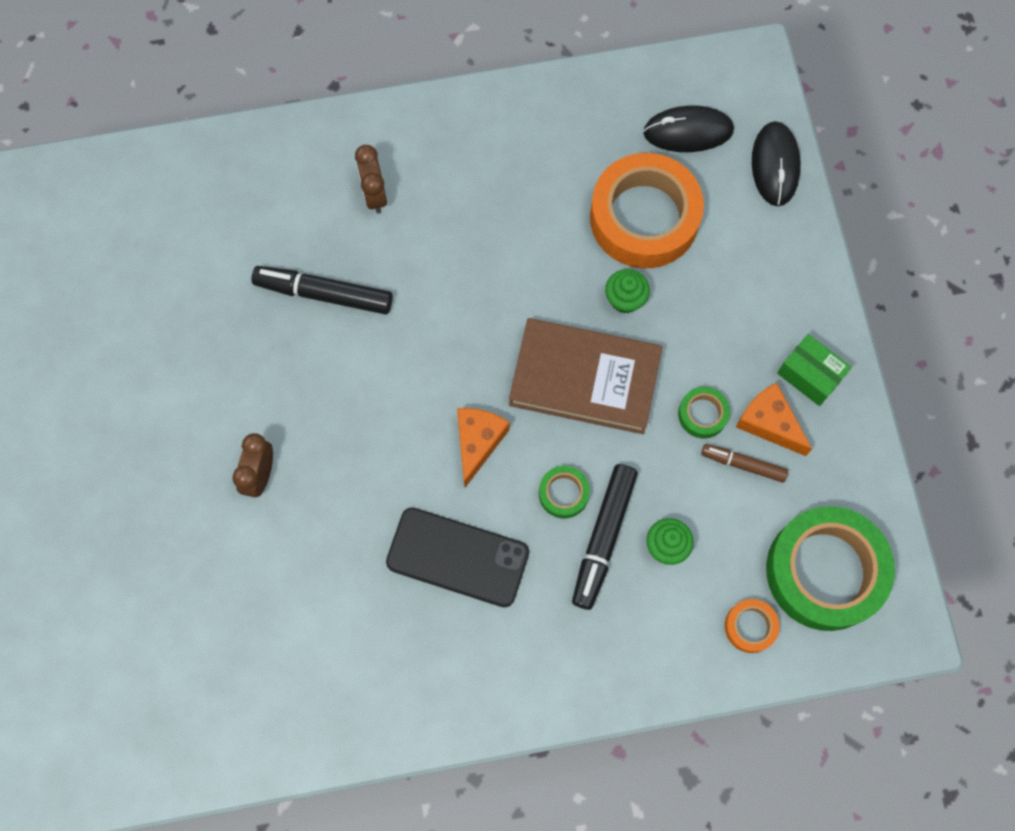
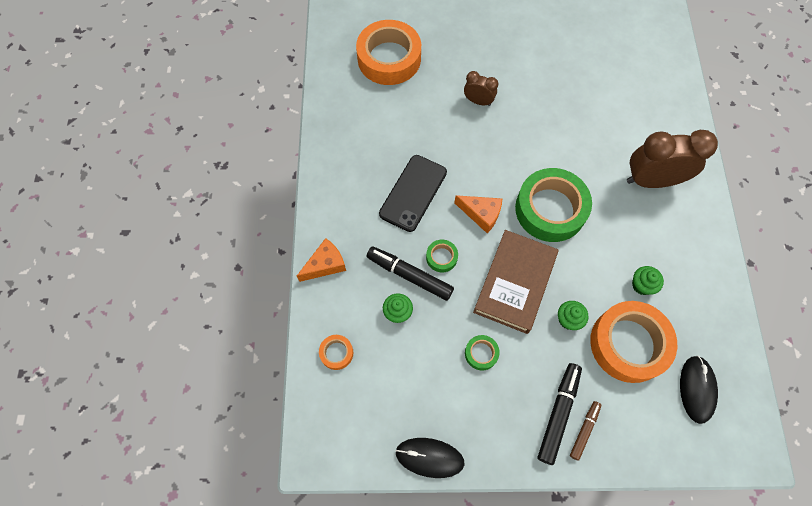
camera: 100 degrees right, 5 degrees down
black marker [251,266,393,315] -> black marker moved to [537,363,582,465]
brown clock [355,145,387,213] -> brown clock [627,130,718,188], size x1.93
brown marker [701,444,788,483] -> brown marker moved to [570,401,602,461]
orange cheese [736,383,812,456] -> orange cheese moved to [297,238,346,282]
black mouse [752,121,801,206] -> black mouse moved to [395,438,464,478]
green tape [766,506,895,631] -> green tape moved to [515,168,592,242]
green box [777,334,852,406] -> none
none -> orange tape [356,20,421,85]
none -> green cupcake [632,266,664,295]

